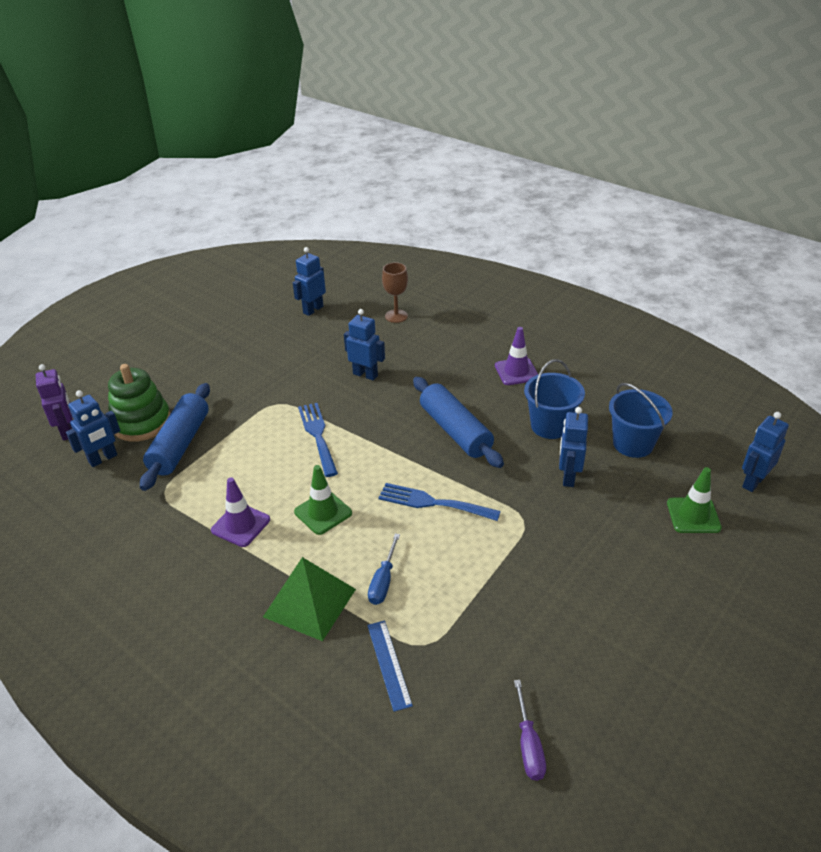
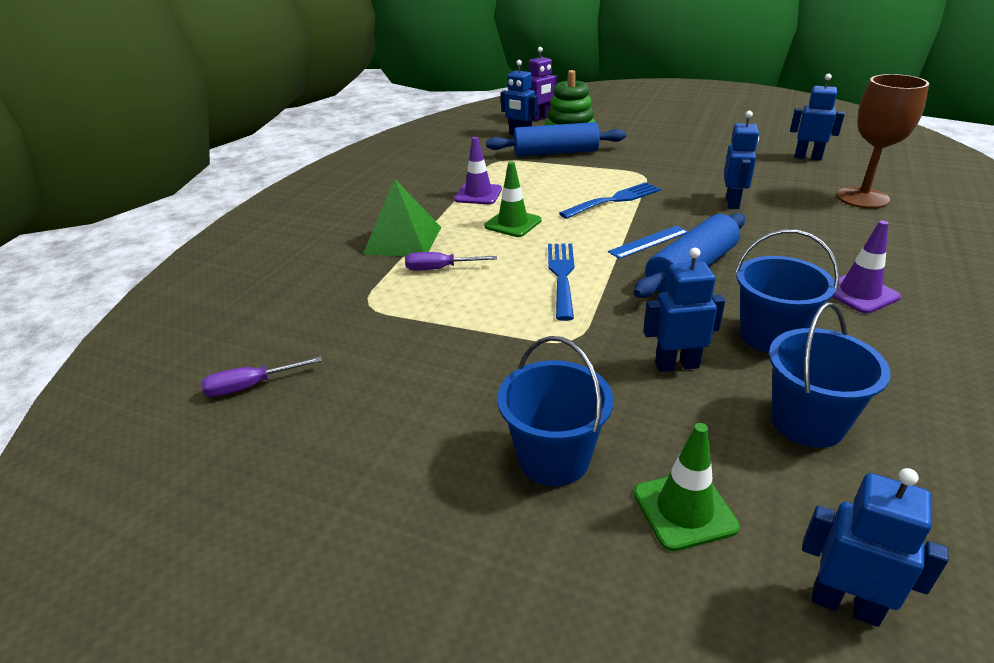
camera: 75 degrees right, 5 degrees down
blue ruler [367,620,413,712] -> blue ruler moved to [608,226,689,259]
blue screwdriver [368,534,400,605] -> purple screwdriver [405,252,497,270]
brown goblet [382,262,408,323] -> brown goblet [837,74,929,209], size x1.60
none -> blue bucket [497,336,614,486]

